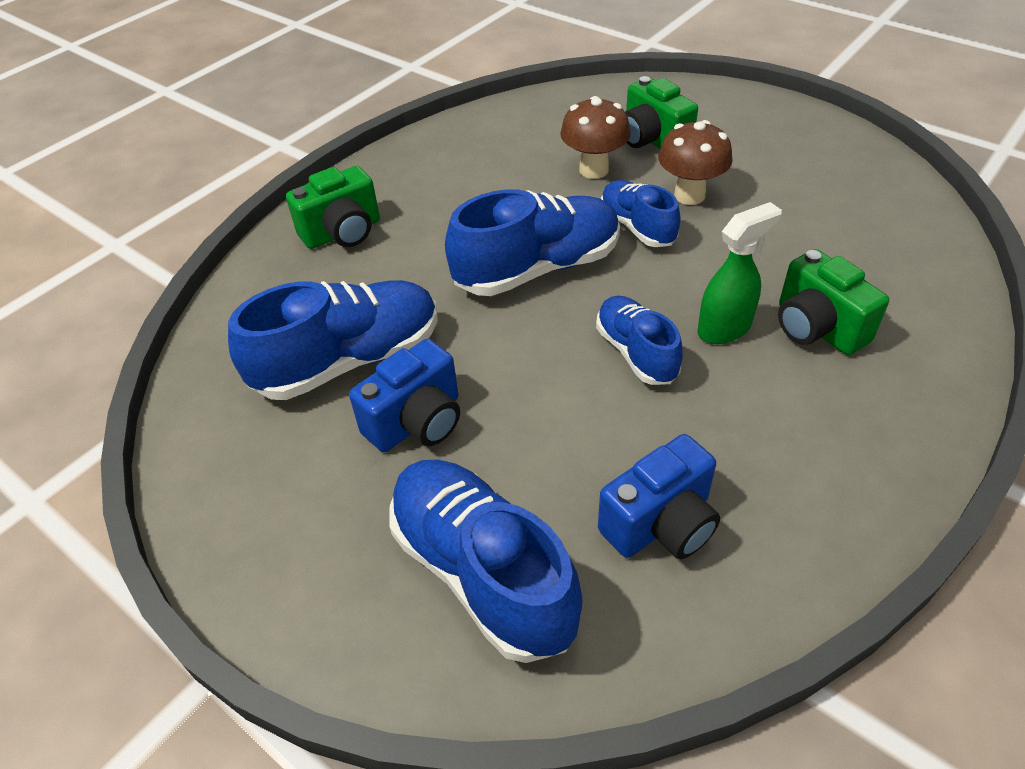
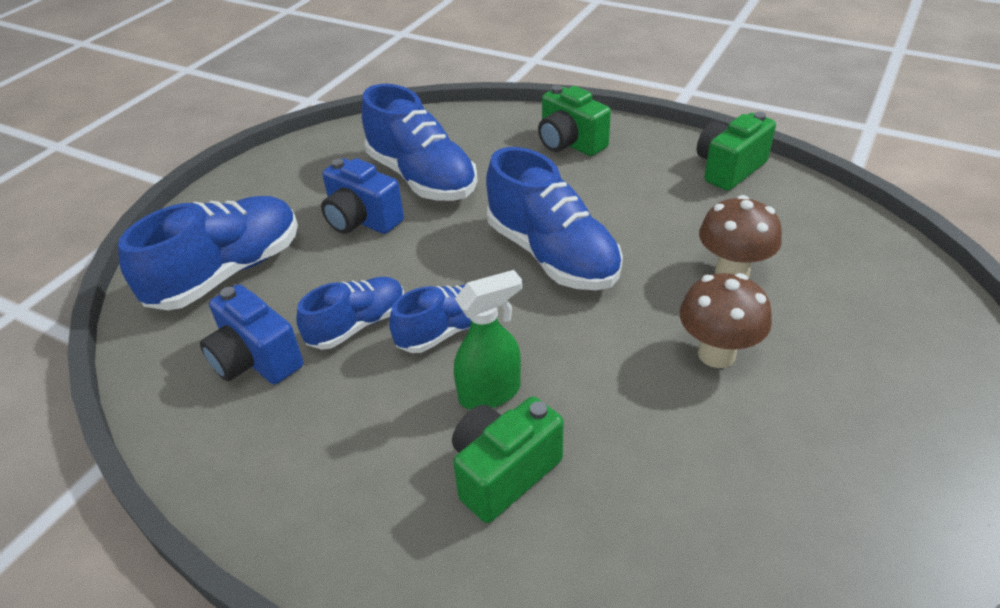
camera: 80 degrees right, 5 degrees down
blue shoe [601,180,681,247] -> blue shoe moved to [296,277,404,350]
green camera [625,76,698,149] -> green camera moved to [697,112,776,191]
green spray bottle [697,202,782,344] -> green spray bottle turned 75 degrees counterclockwise [454,270,522,410]

